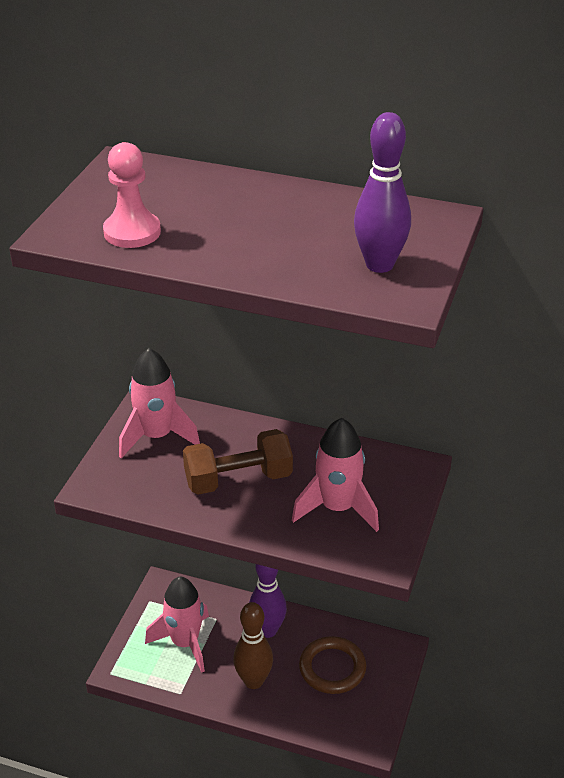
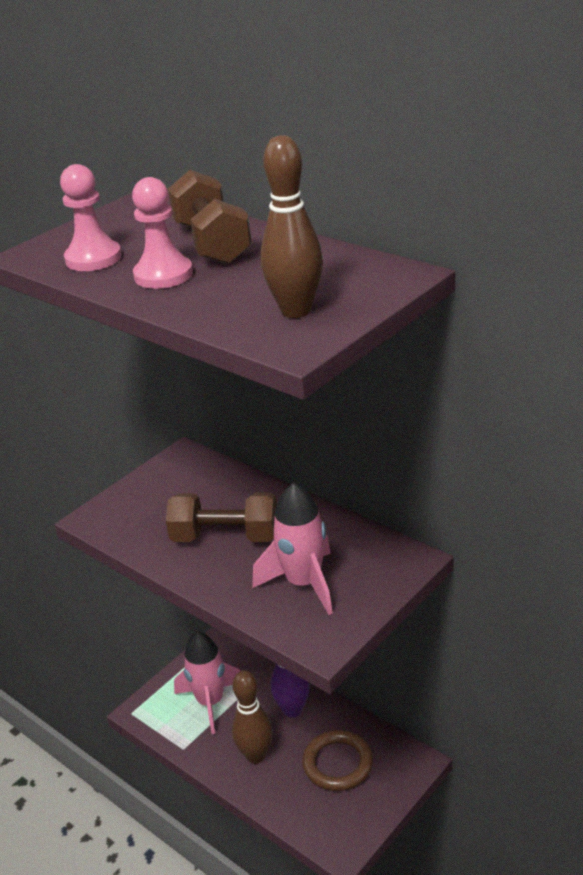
camera: 25 degrees right, 5 degrees down
pink rocket [119,348,200,459] -> none
purple bowling pin [354,112,411,273] -> brown bowling pin [261,135,323,318]
none -> pink pawn [132,177,193,289]
none -> brown dumbbell [168,170,252,264]

